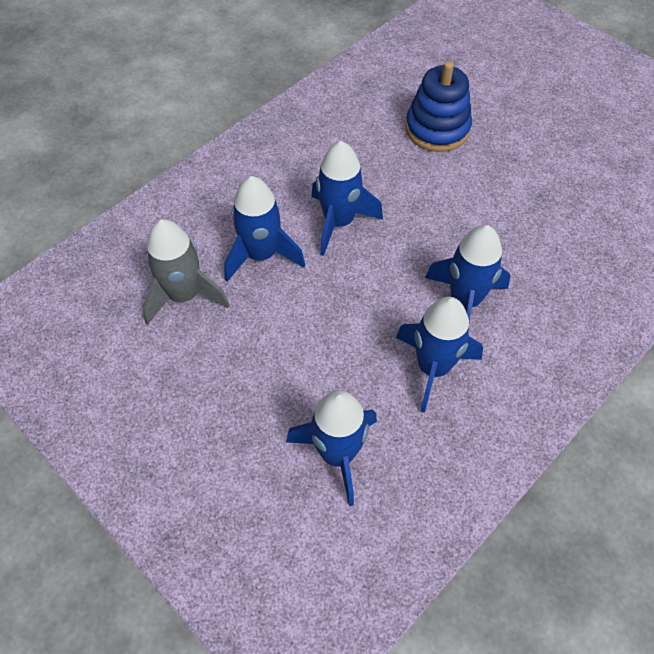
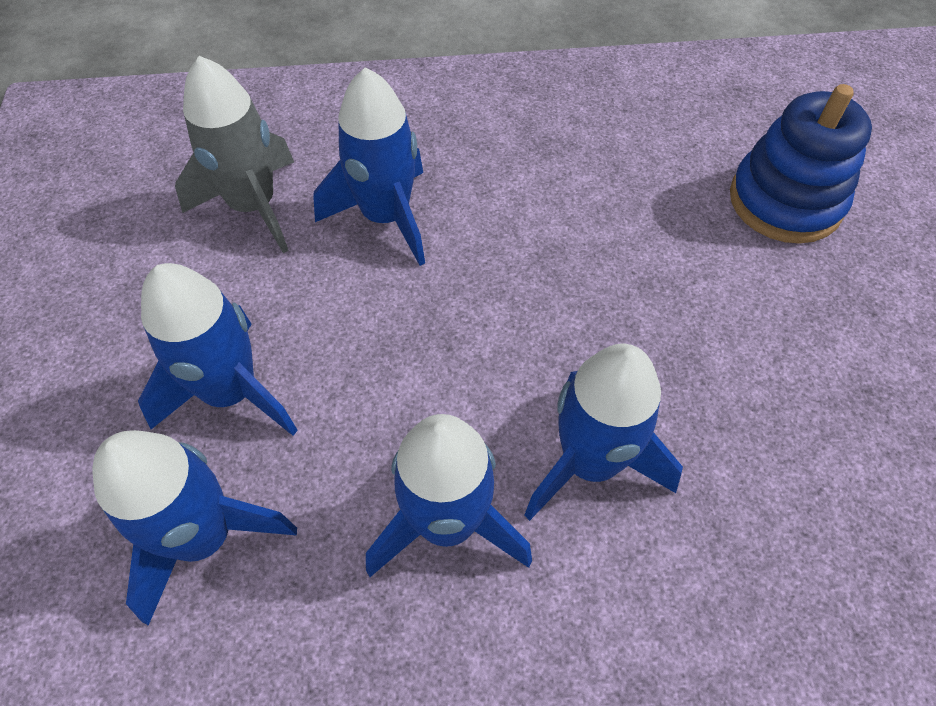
camera: 40 degrees right, 0 degrees up
blue rocket [311,141,383,256] -> blue rocket moved to [138,263,298,436]

